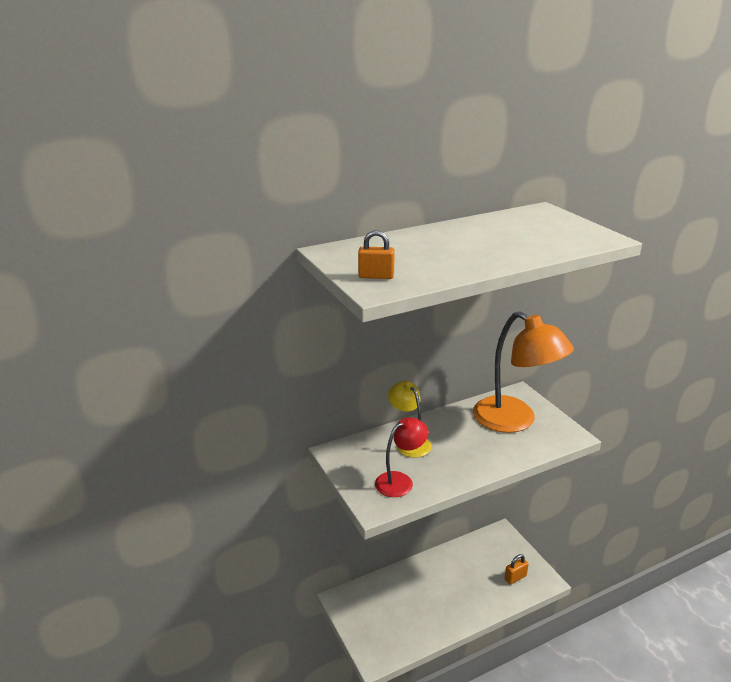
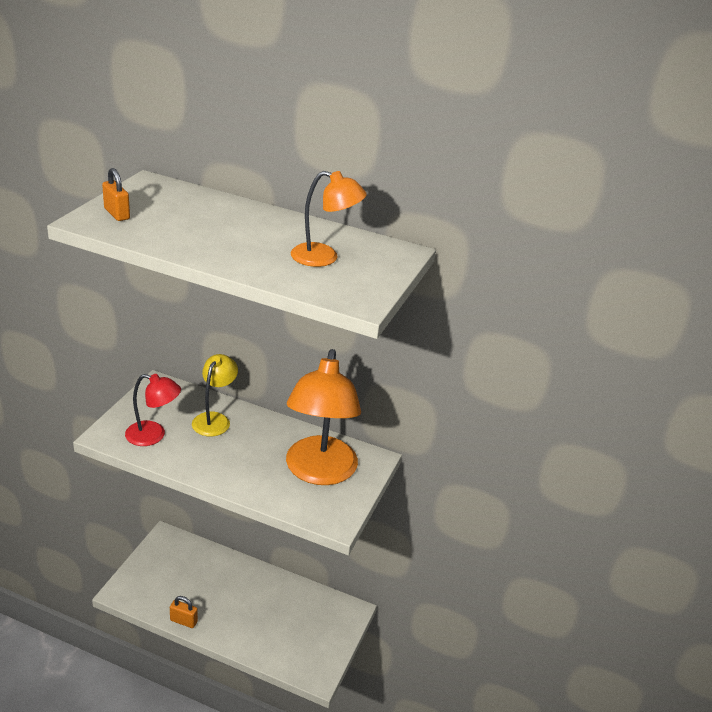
camera: 45 degrees right, 5 degrees up
orange padlock [504,554,529,585] -> orange padlock moved to [170,596,198,628]
none -> orange lamp [291,171,367,267]

